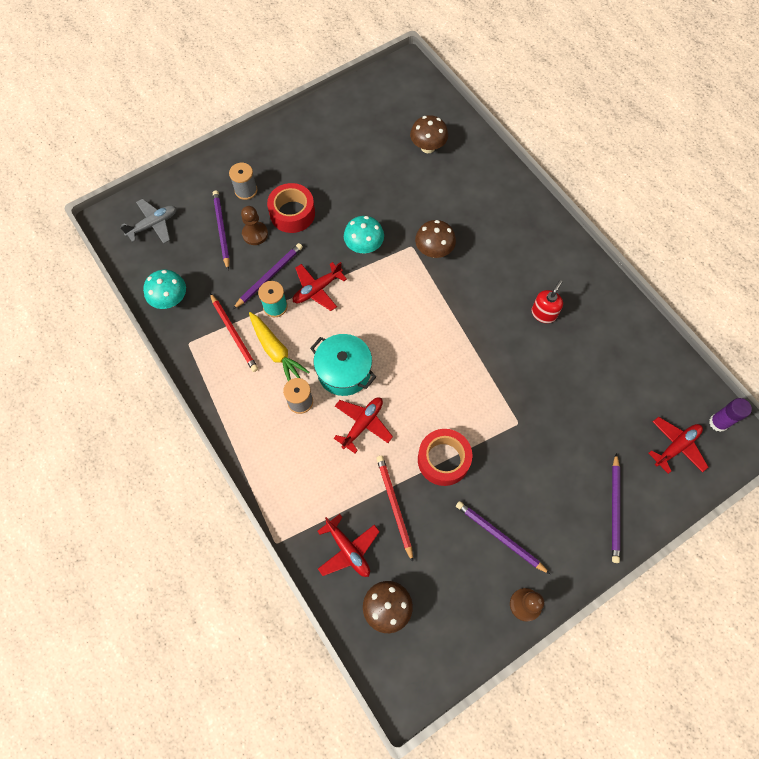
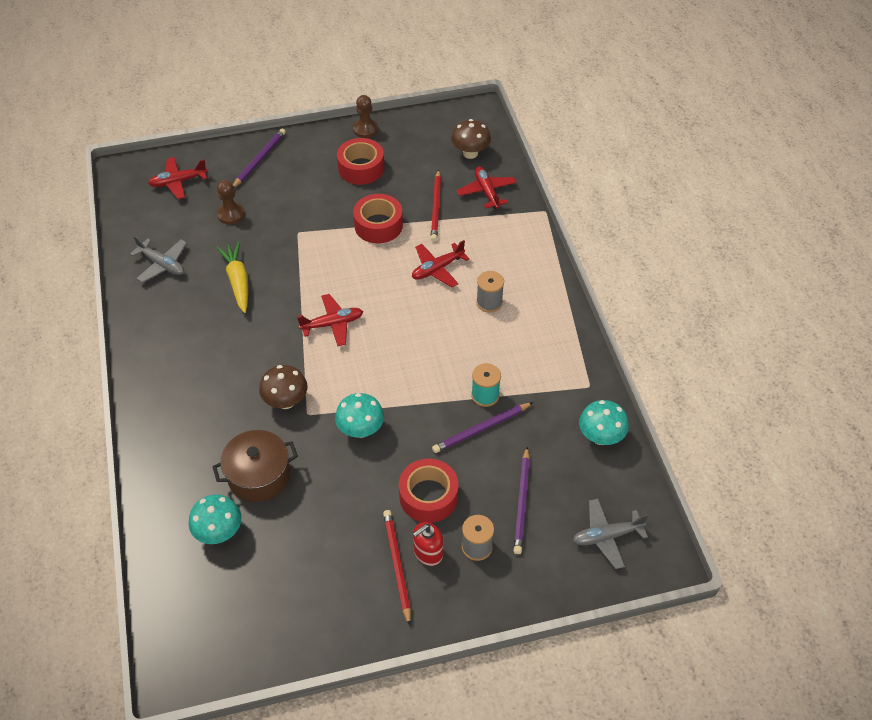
camera: 160 degrees left, 15 degrees down
red pencil [210,293,258,372] -> red pencil moved to [383,510,411,626]
brown pawn [241,206,268,245] -> brown pawn moved to [217,180,245,225]
yellow carrot [249,312,310,381] -> yellow carrot moved to [216,242,248,313]
red plane [293,262,347,311] -> red plane moved to [297,294,363,346]
turquoise pot [310,334,376,396] -> none
brown mushroom [410,115,448,153] -> turquoise mushroom [189,494,241,544]
purple pencil [456,501,550,574] -> red tape [337,138,384,185]
red soap dispenser [531,280,563,323] -> red soap dispenser moved to [413,522,443,566]
purple glue stick [709,398,752,432] -> none
none -> grey plane [130,235,187,283]
none -> brown pot [212,430,298,502]

